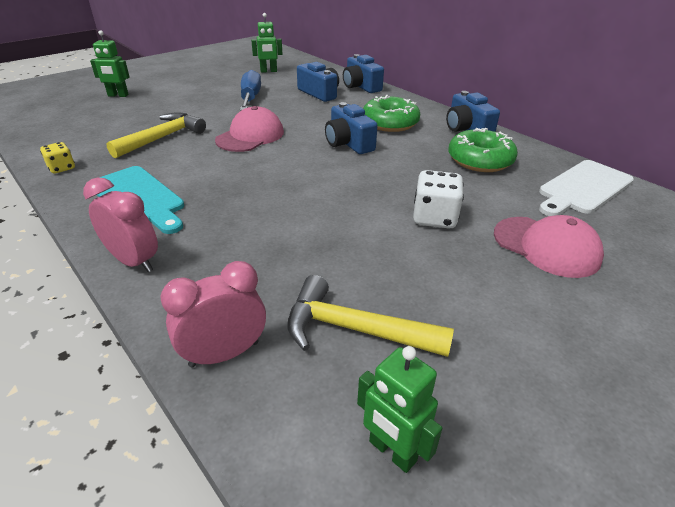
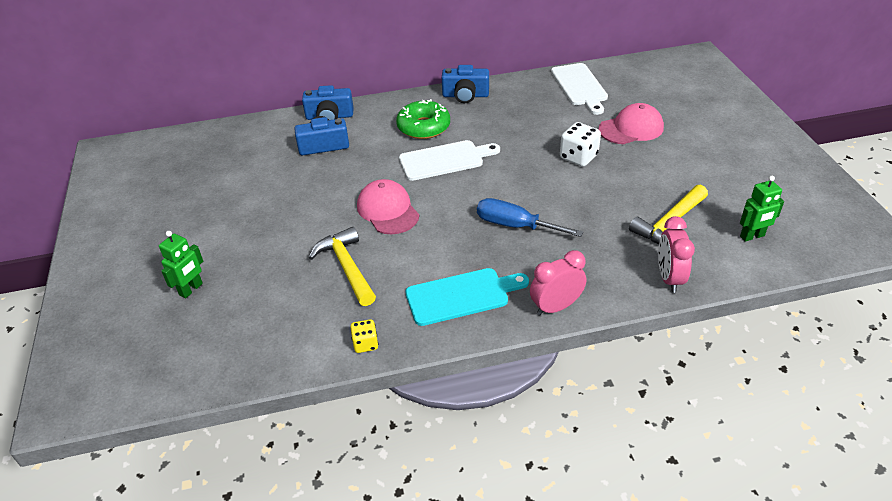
camera: 60 degrees left, 5 degrees up
blue screwdriver [240,70,261,111] -> blue screwdriver moved to [477,198,584,237]
green robot [251,13,282,73] -> none
blue camera [325,102,378,154] -> white cutting board [399,140,500,181]
green donut [448,128,518,172] -> none

